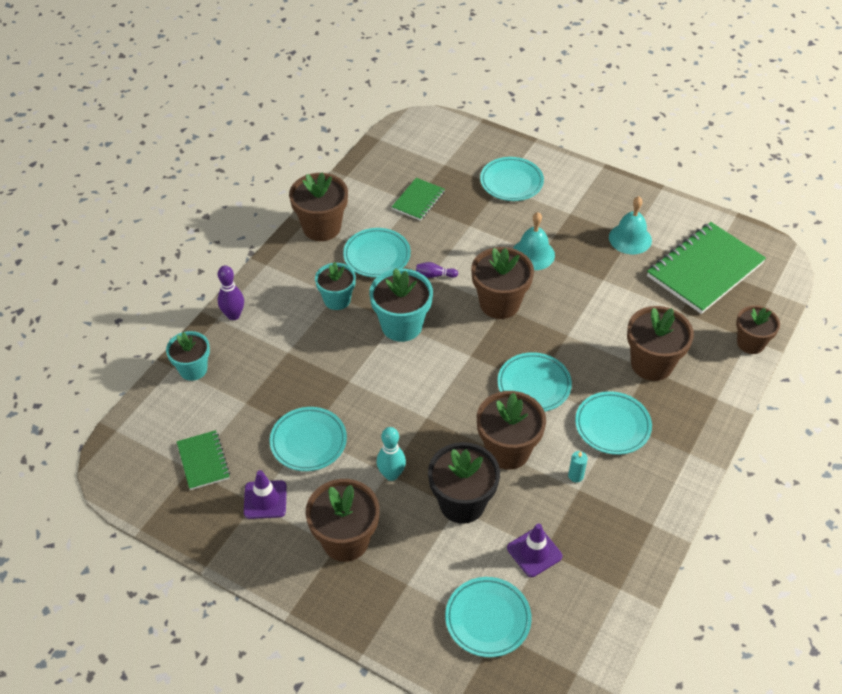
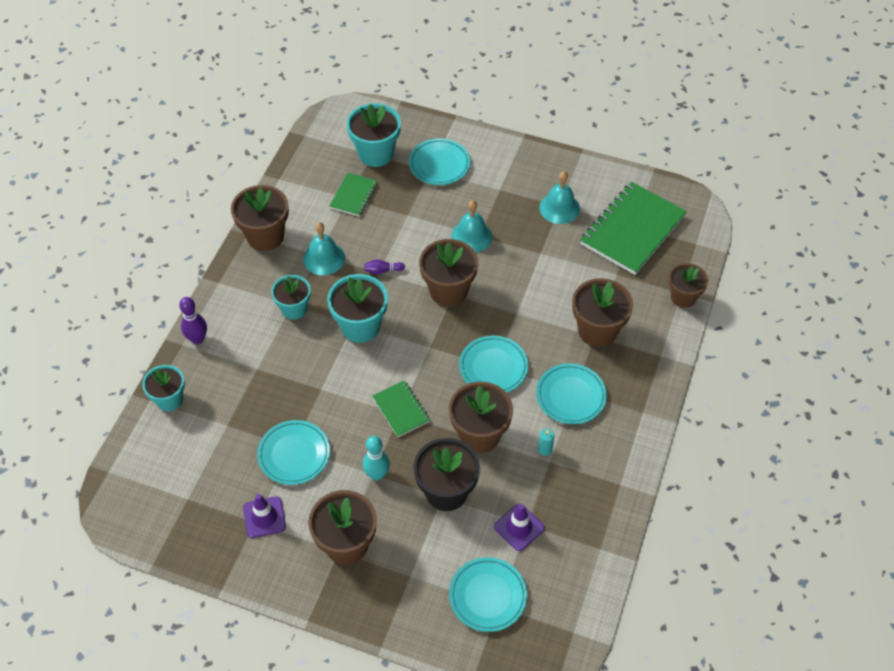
camera: 10 degrees left, 5 degrees up
green notebook [177,430,230,490] -> green notebook moved to [372,380,430,437]
turquoise plate [343,228,411,277] -> turquoise bell [303,222,345,275]
none -> turquoise flower pot [346,103,401,167]

